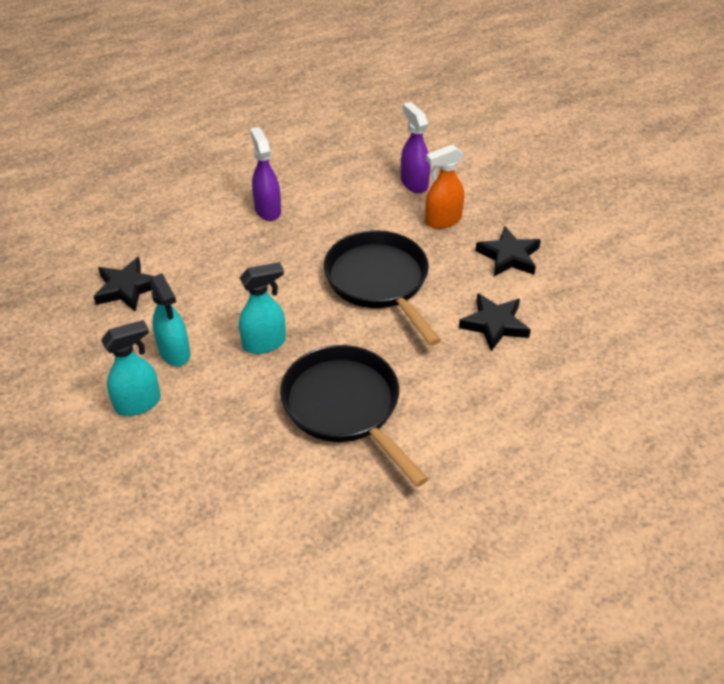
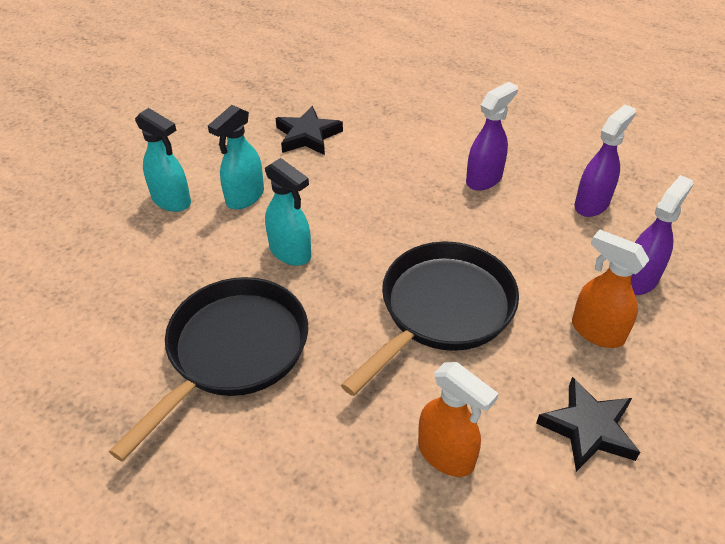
camera: 65 degrees right, 0 degrees up
black star [459,293,531,351] -> orange spray bottle [418,362,499,477]
none -> purple spray bottle [574,104,636,217]

